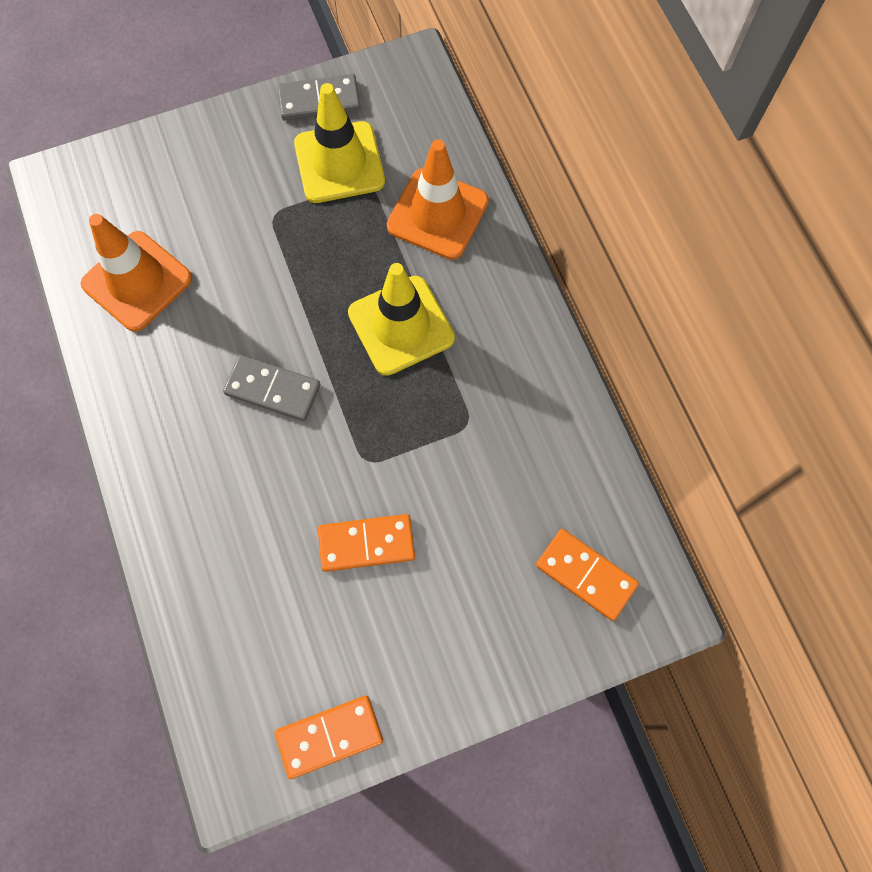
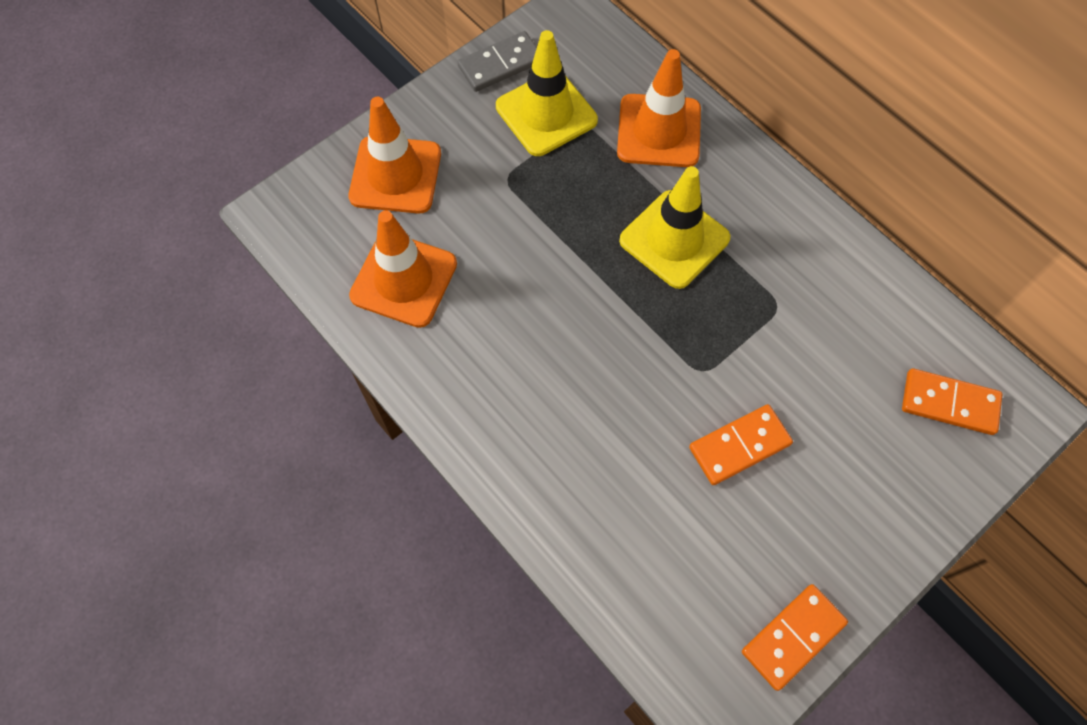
camera: 20 degrees left, 5 degrees down
grey domino [223,355,321,421] -> none
none -> orange traffic cone [349,97,441,214]

